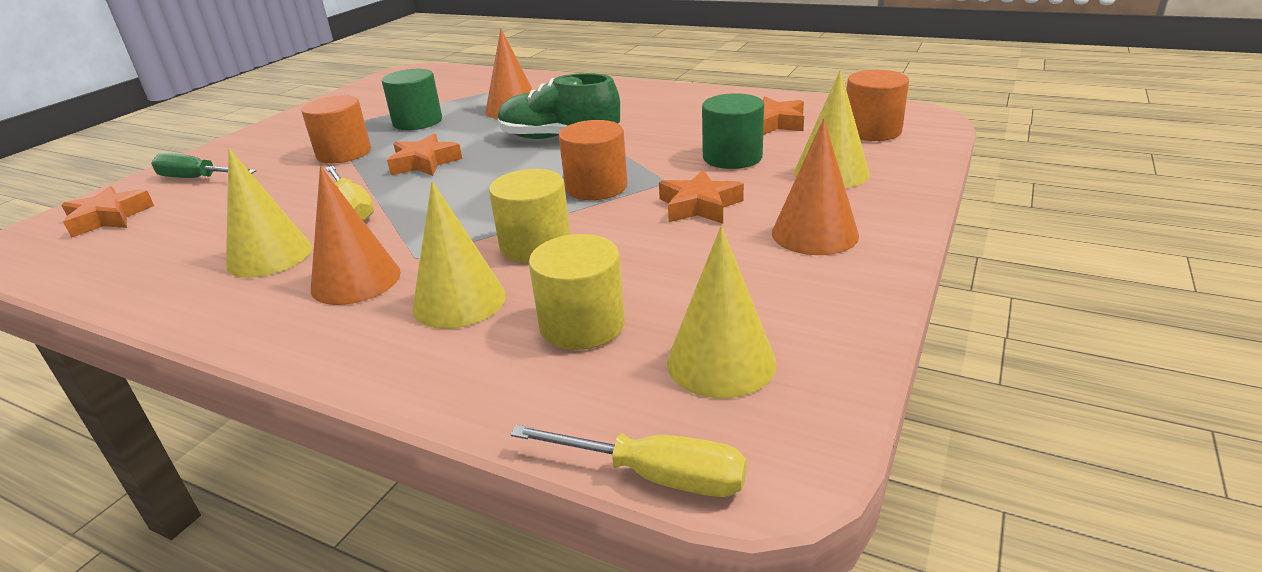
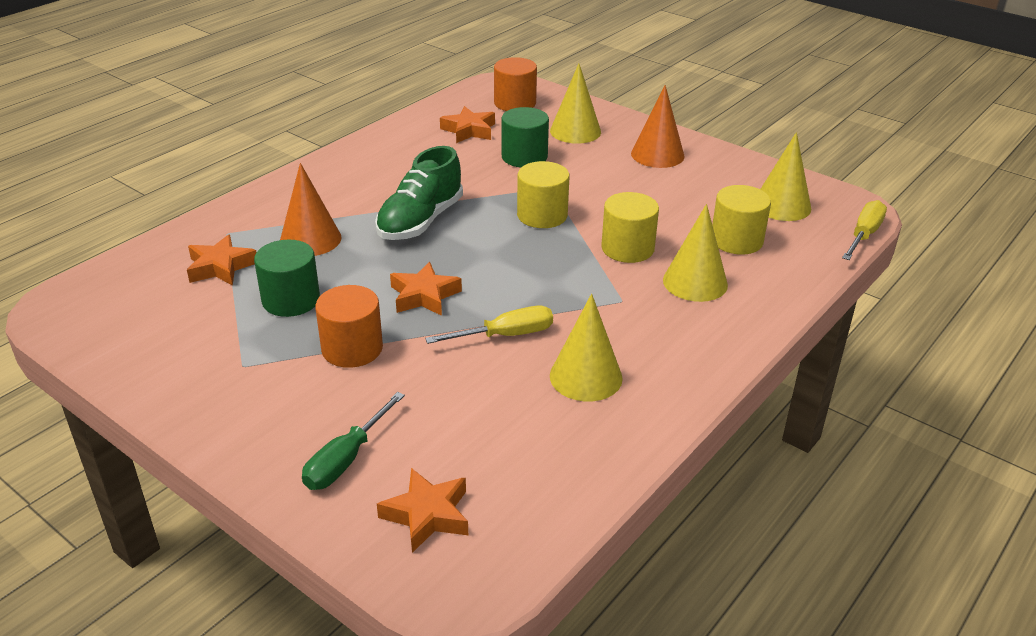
camera: 80 degrees left, 5 degrees up
orange cone [311,166,401,305] -> none
orange cylinder [559,120,628,200] -> yellow cylinder [517,161,569,228]
orange star [659,170,744,224] -> orange star moved to [187,234,256,286]

